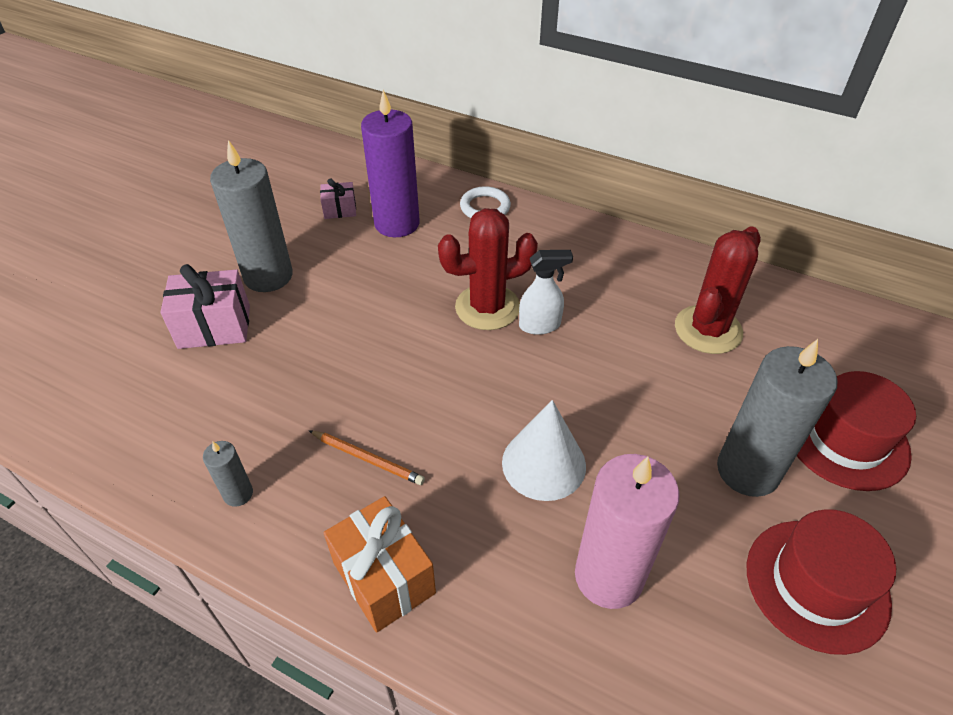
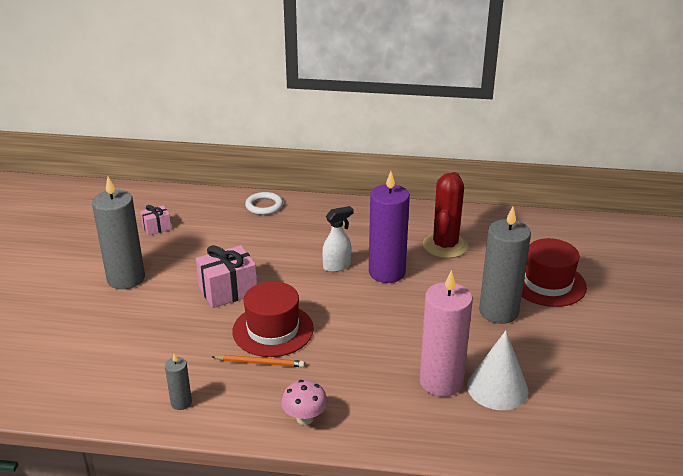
camera: 20 degrees left, 15 degrees down
pink gift [160,264,250,349] -> pink gift moved to [196,245,257,308]
orange gift [324,496,436,633] -> pink mushroom [281,380,328,425]
purple candle [361,90,420,237] -> purple candle moved to [369,171,410,283]
red cactus [438,208,538,330] -> none
white cone [502,400,586,501] -> white cone moved to [467,331,529,410]
red hat [747,509,896,655] -> red hat moved to [232,281,314,357]

